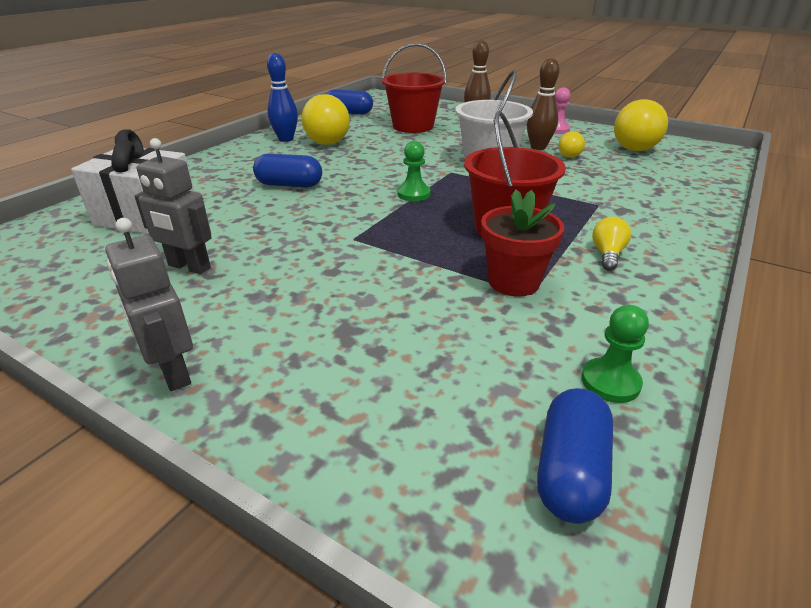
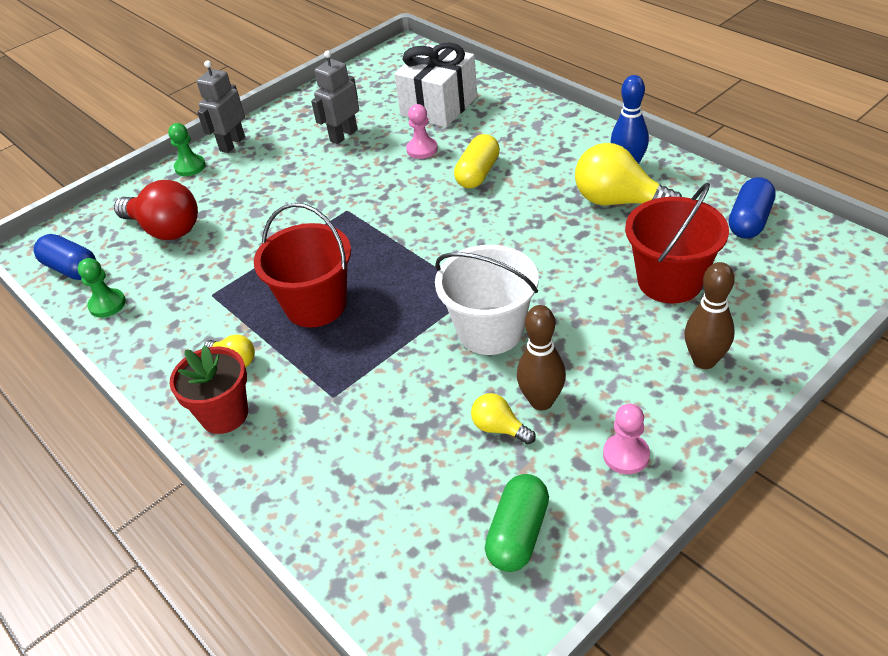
camera: 110 degrees right, 10 degrees up
grey robot [105,218,193,391] -> grey robot turned 45 degrees counterclockwise [197,60,245,153]
blue capsule [253,153,322,187] -> yellow capsule [454,134,500,189]
green pawn [397,141,430,201] -> green pawn moved to [168,123,206,176]
red flower pot [481,189,564,297] -> red flower pot moved to [170,345,248,434]
yellow light bulb [614,99,668,151] -> green capsule [485,474,549,572]
none -> red light bulb [114,180,198,240]
none -> pink pawn [406,104,438,159]

